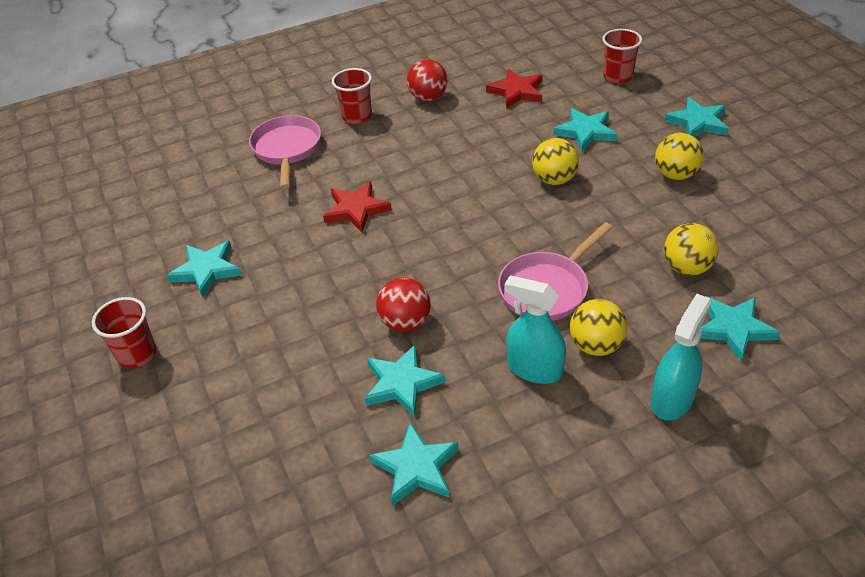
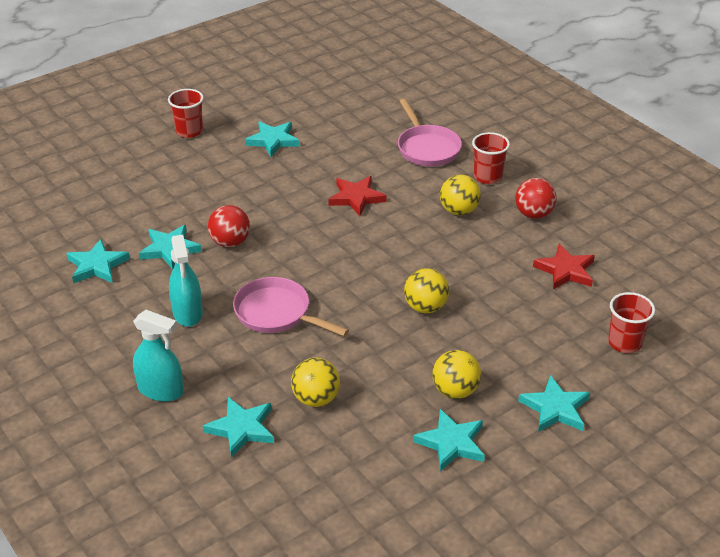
camera: 75 degrees right, 5 degrees down
pink pan [249,115,321,189] -> pink pan turned 90 degrees clockwise [398,99,462,167]
turquoise spray bottle [504,275,566,384] -> turquoise spray bottle turned 150 degrees clockwise [169,235,203,327]
turquoise star [553,108,617,151] -> turquoise star moved to [413,409,485,471]
yellow ball [570,299,627,356] -> yellow ball moved to [440,175,481,215]

